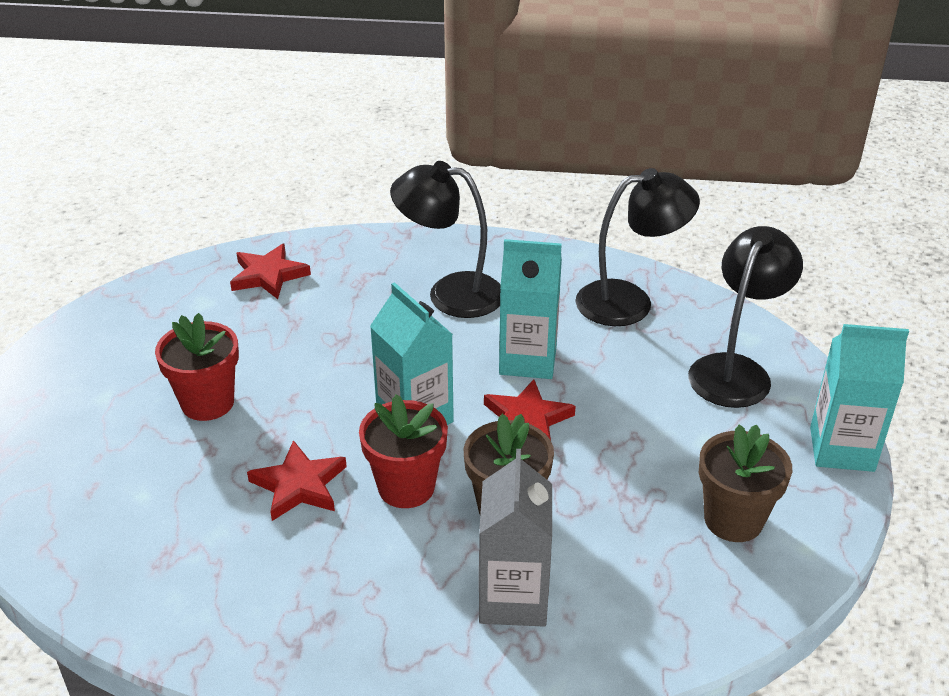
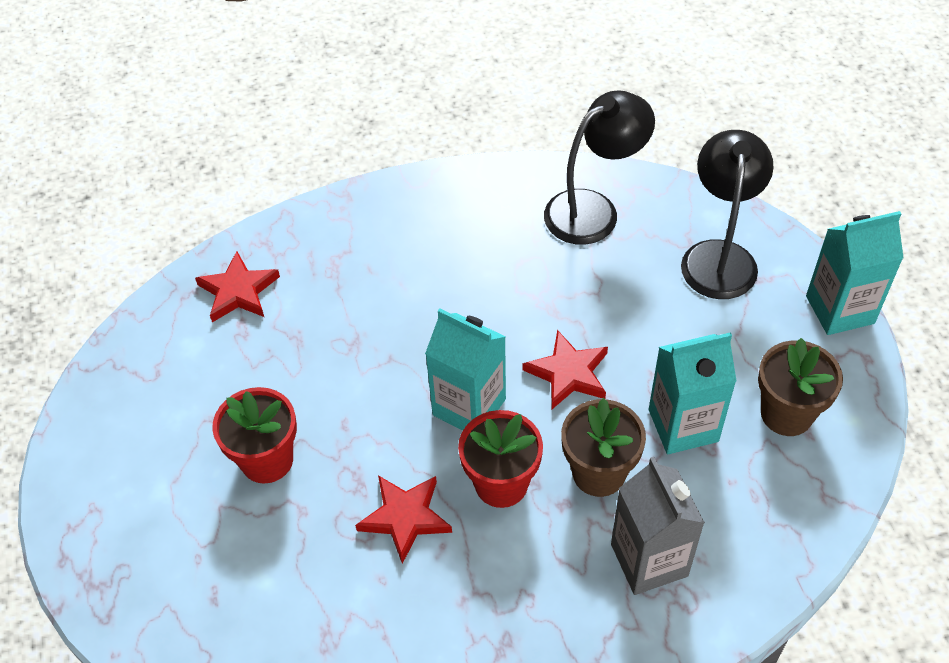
camera: 20 degrees left, 15 degrees up
black lamp [390,161,501,318] -> none
turquoise carton [499,239,562,379] -> turquoise carton moved to [649,332,736,454]

